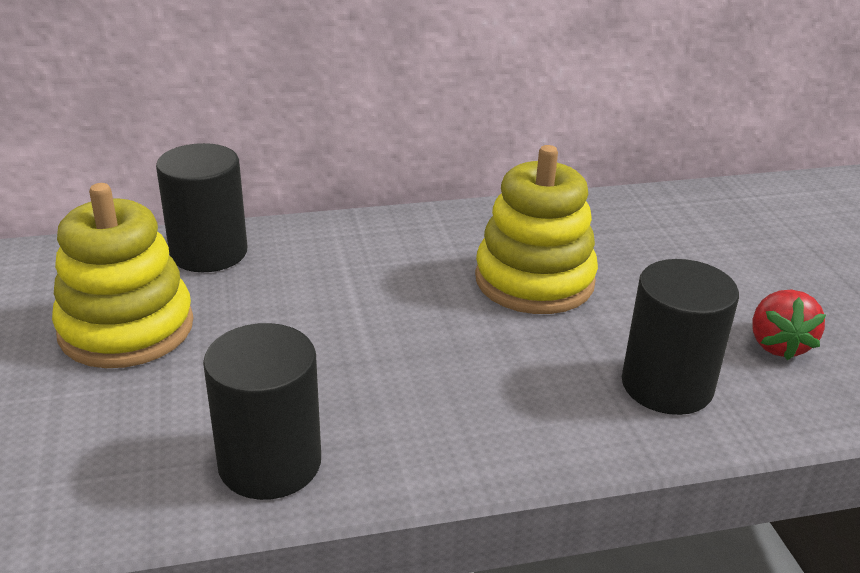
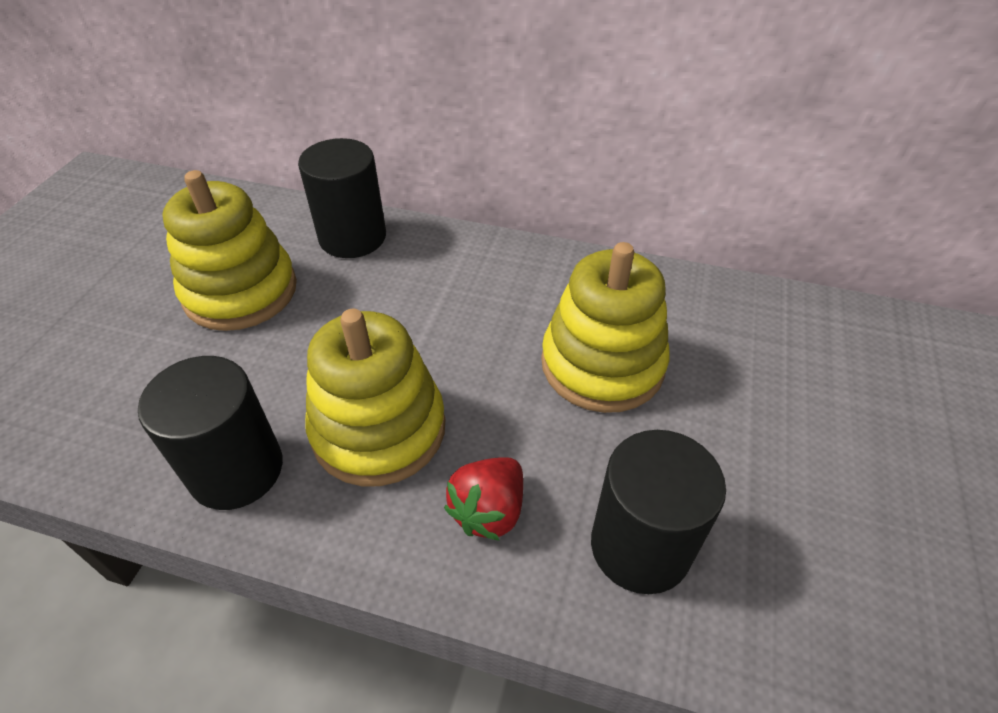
camera: 30 degrees right, 15 degrees up
red strawberry [753,289,826,360] -> red strawberry moved to [444,457,523,541]
none -> yellow stacking toy [305,309,445,486]

